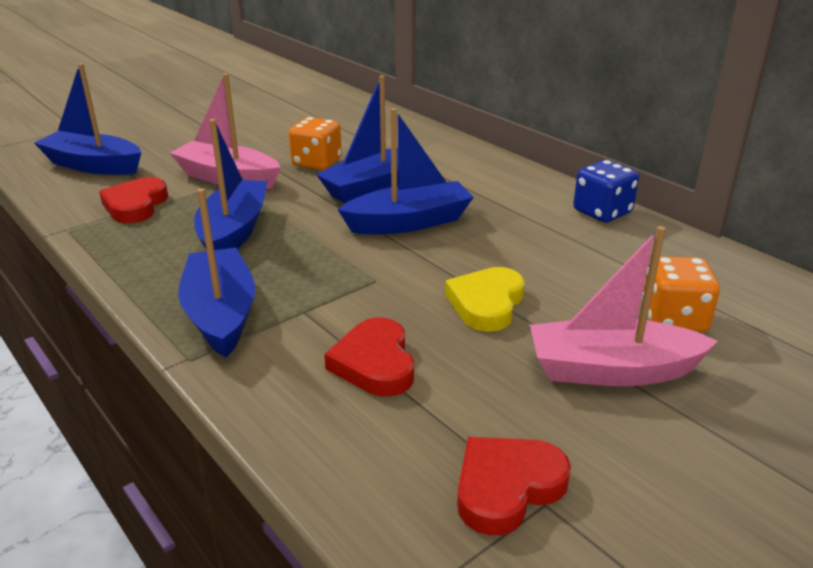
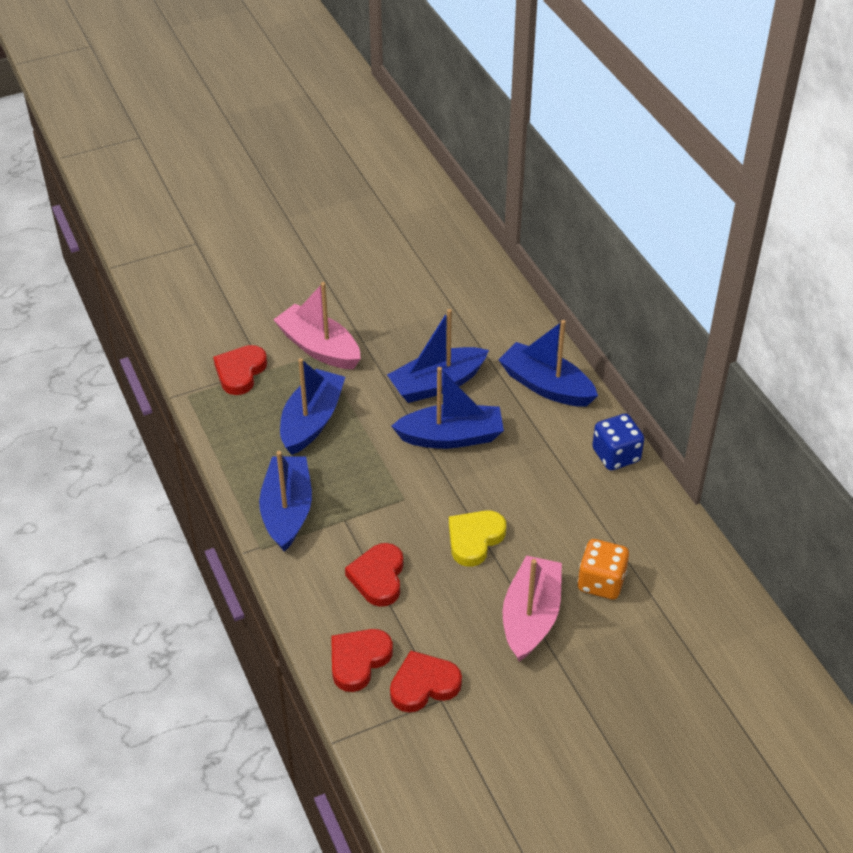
camera: 15 degrees right, 15 degrees up
blue boat [34,63,141,175] -> blue boat moved to [499,320,598,407]
orange dice [289,117,342,170] -> none
pink boat [530,226,718,386] -> pink boat turned 90 degrees clockwise [503,555,562,661]
none -> red heart [331,629,393,692]

